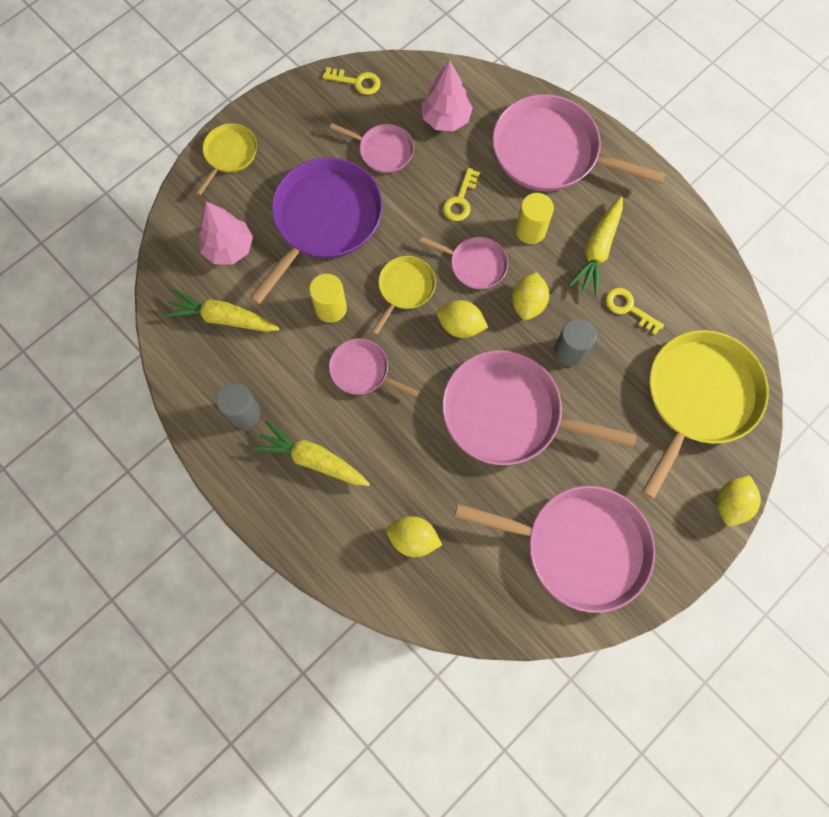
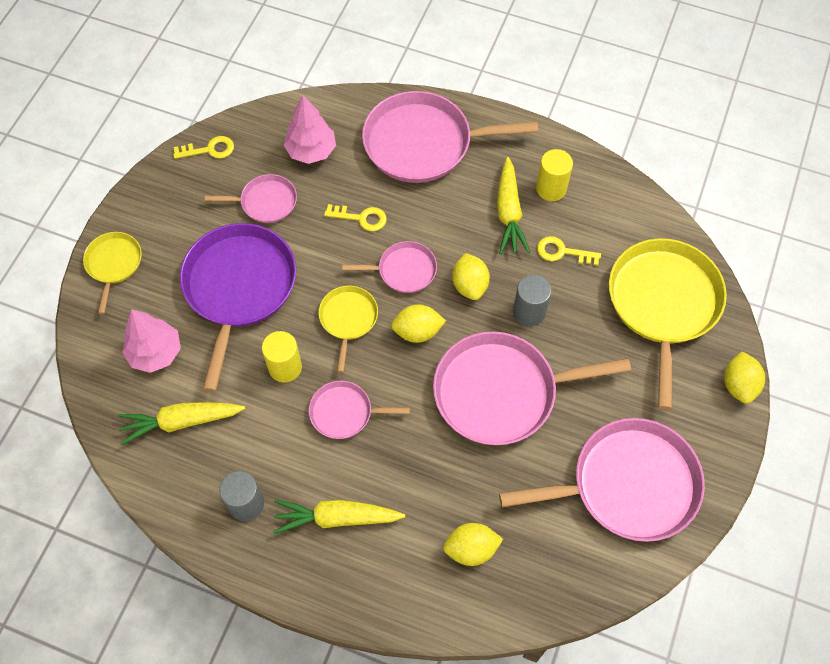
camera: 25 degrees left, 10 degrees down
yellow key [443,168,480,221] -> yellow key turned 75 degrees counterclockwise [324,204,387,231]
yellow cylinder [515,193,554,244] -> yellow cylinder moved to [536,149,573,201]

